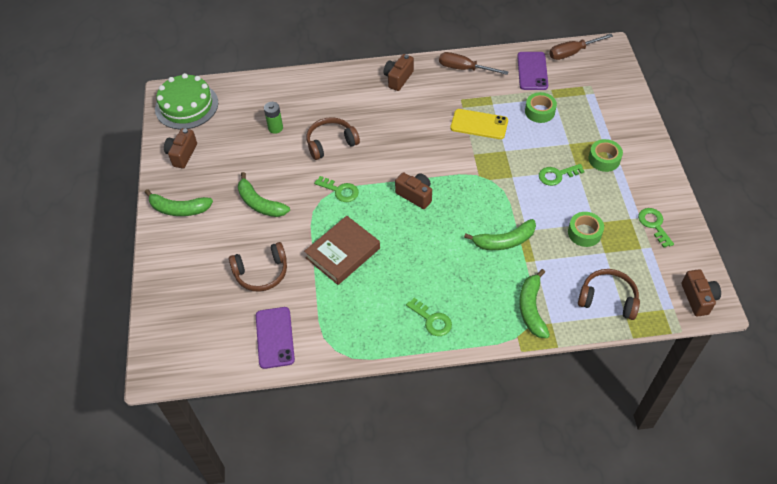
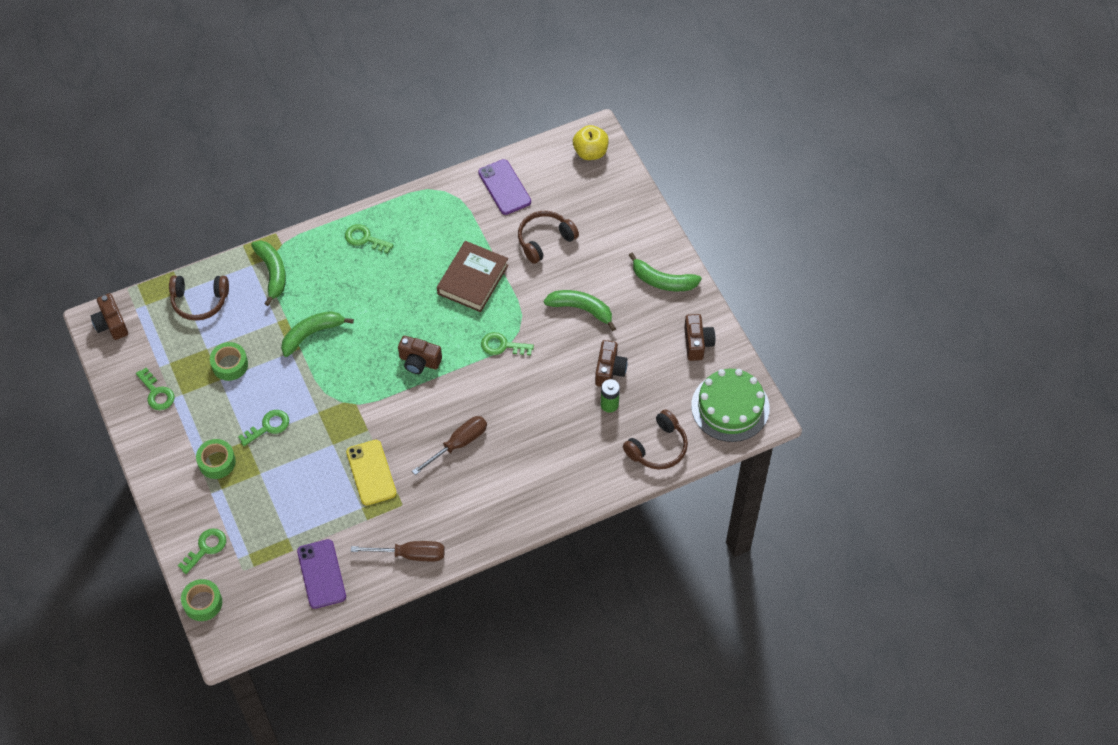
camera: 160 degrees right, 5 degrees up
green banana [145,189,213,216] -> green banana turned 150 degrees counterclockwise [629,253,702,291]
brown headphones [307,117,360,160] -> brown headphones moved to [623,409,688,469]
brown camera [384,54,414,91] -> brown camera moved to [595,340,628,387]
yellow phone [451,109,508,139] -> yellow phone turned 75 degrees clockwise [346,440,397,506]
green tape [525,92,557,123] -> green tape moved to [181,579,222,621]
brown screwdriver [549,34,613,60] -> brown screwdriver moved to [412,416,487,475]
none -> green key [178,528,226,574]
none -> yellow apple [573,125,609,160]

